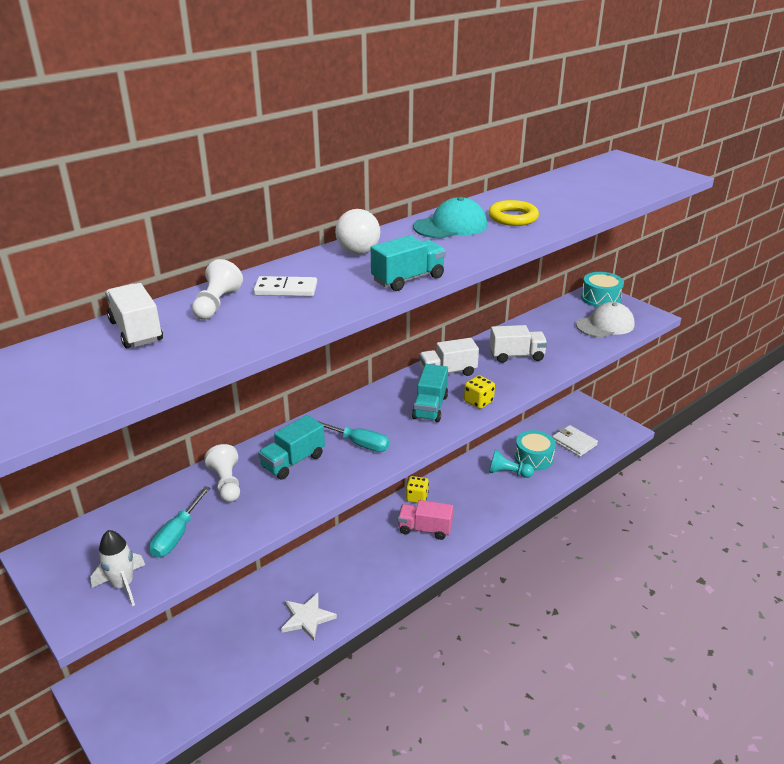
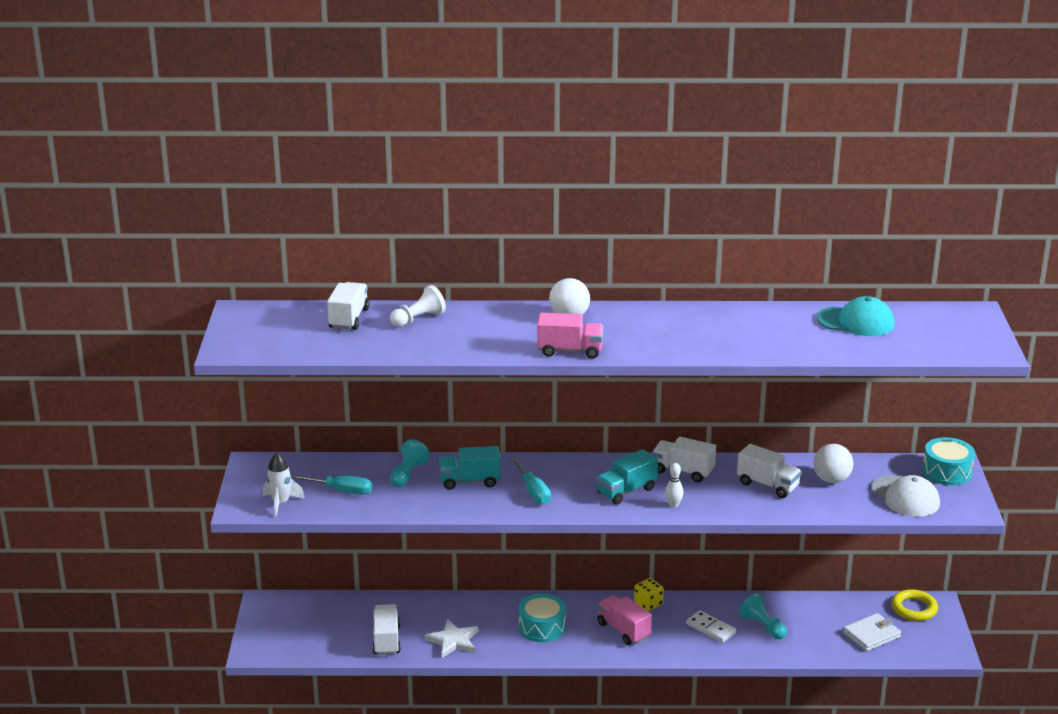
camera: 40 degrees right, 5 degrees down
turquoise screwdriver [149,486,210,558] -> turquoise screwdriver turned 135 degrees counterclockwise [291,475,372,494]
white pawn [204,444,240,502] -> turquoise pawn [390,439,430,487]
white domino [254,276,317,297] -> white domino moved to [686,610,736,643]
turquoise truck [371,235,446,291] -> pink truck [537,313,604,359]
turquoise cap [413,197,487,239] -> turquoise cap moved to [817,296,894,336]
yellow dice [464,375,495,409] -> white bowling pin [665,463,684,508]
yellow ring [488,200,539,226] -> yellow ring moved to [892,589,938,621]
turquoise drum [515,430,556,470] -> turquoise drum moved to [519,593,566,642]
white wallet [552,425,598,457] -> white wallet turned 60 degrees clockwise [843,613,901,651]
white cap [576,302,635,338] -> white cap turned 45 degrees clockwise [871,475,940,517]
none -> white truck [372,604,401,655]
none -> white ball [813,444,853,483]

